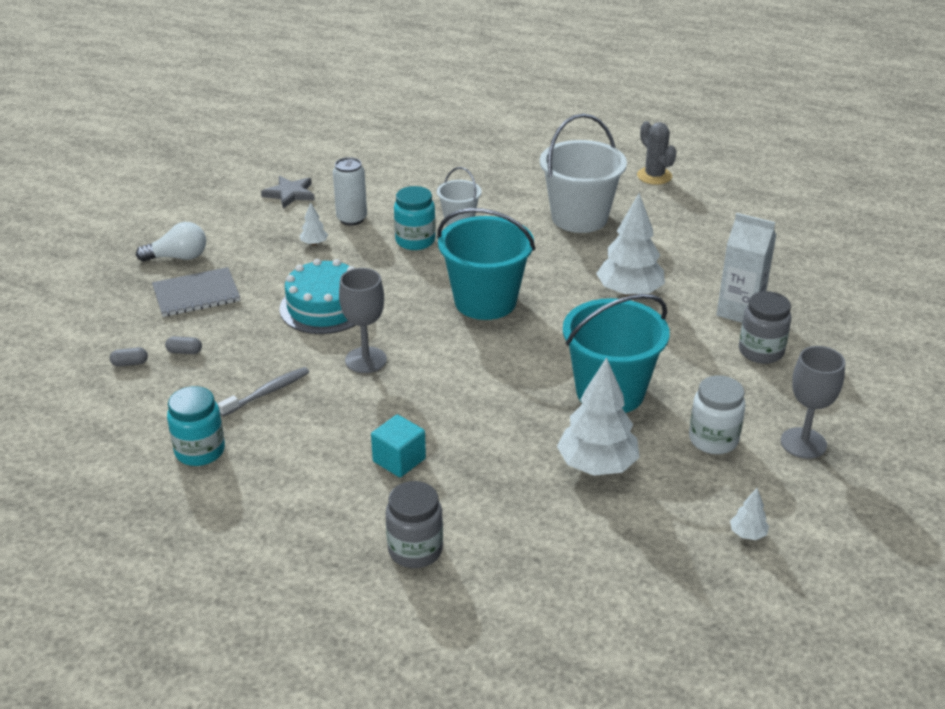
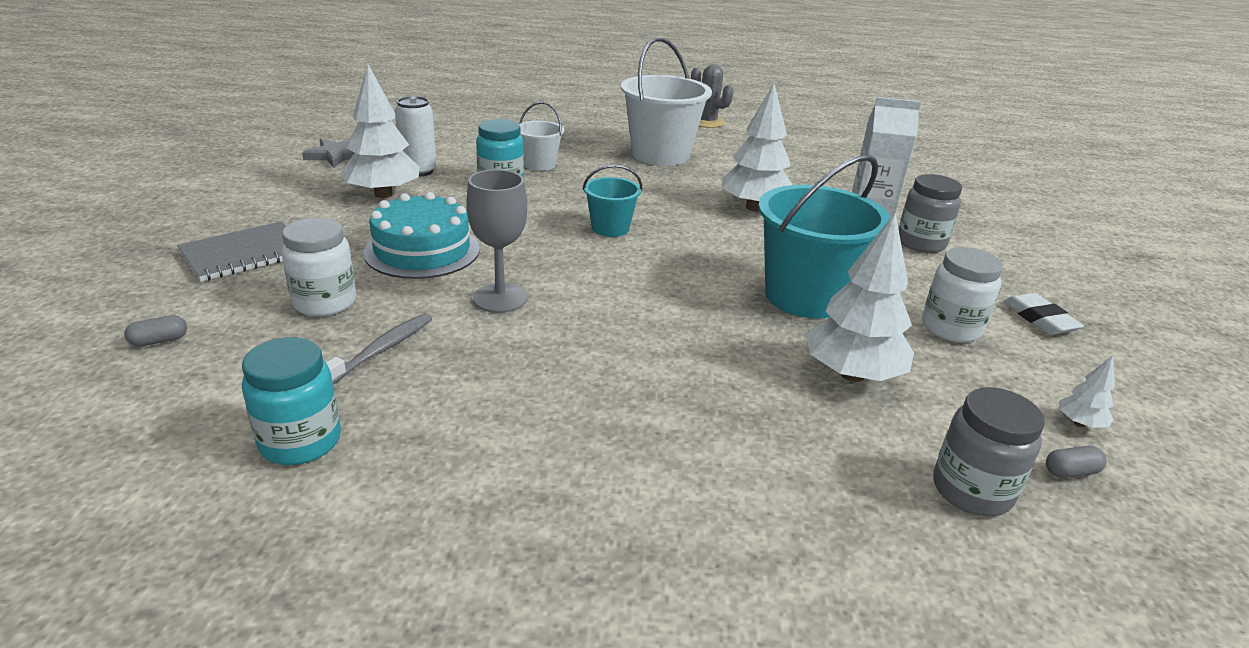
camera: 20 degrees left, 5 degrees down
white light bulb [136,222,206,262] -> none
grey capsule [165,336,202,354] -> grey capsule moved to [1046,446,1107,478]
white tree [300,202,328,246] -> white tree [340,64,420,198], size x2.26
turquoise cube [371,415,426,477] -> none
grey jar [386,481,443,568] -> grey jar moved to [933,387,1045,516]
turquoise bucket [437,208,535,320] -> turquoise bucket [582,165,642,237], size x0.52
grey goblet [781,346,845,459] -> white eraser [1003,293,1084,335]
none -> white jar [281,218,356,317]

